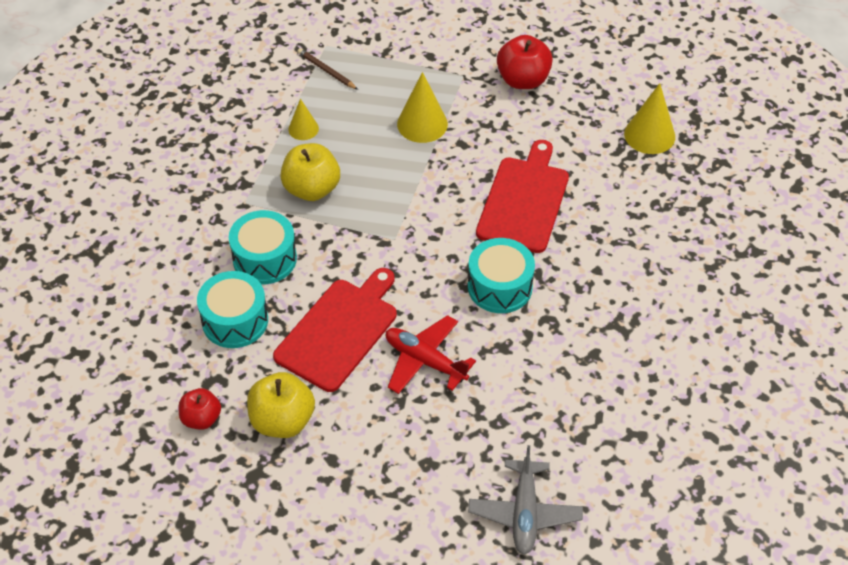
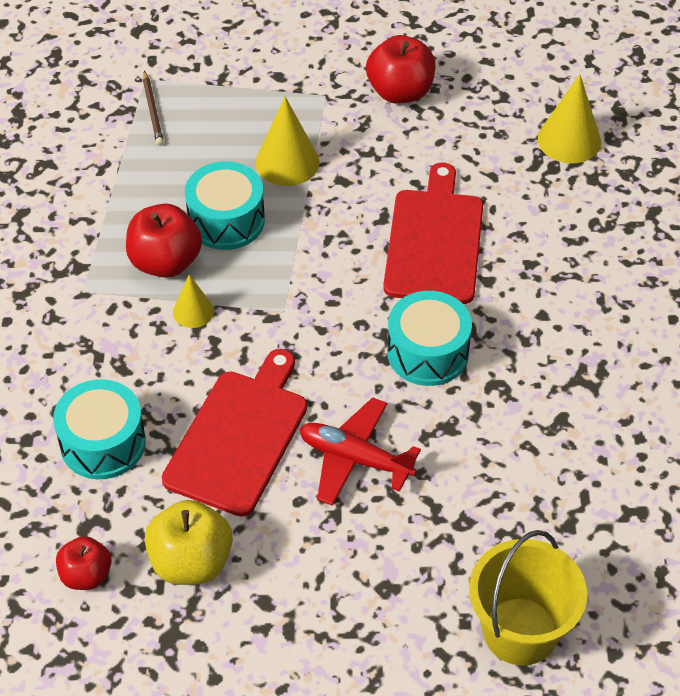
camera: 10 degrees left, 0 degrees up
turquoise drum [229,210,297,284] -> turquoise drum moved to [185,161,265,250]
yellow apple [280,143,340,201] -> red apple [126,204,202,278]
yellow cone [288,98,319,140] -> yellow cone moved to [173,275,214,328]
brown pencil [297,48,358,90] -> brown pencil turned 135 degrees counterclockwise [143,71,164,146]
grey plane [468,445,583,554] -> yellow bucket [469,530,587,666]

